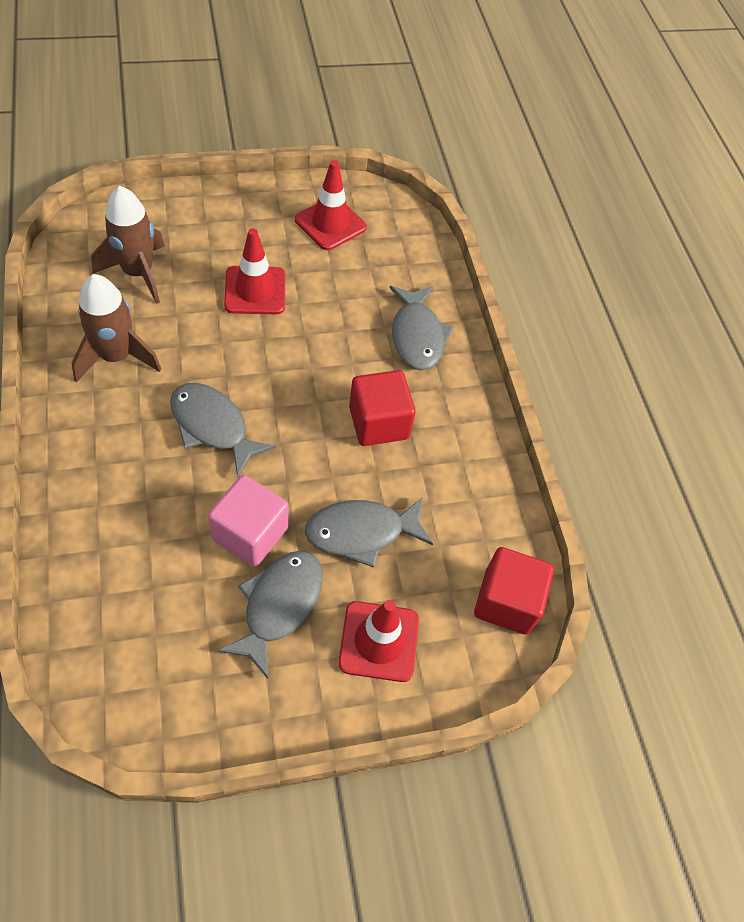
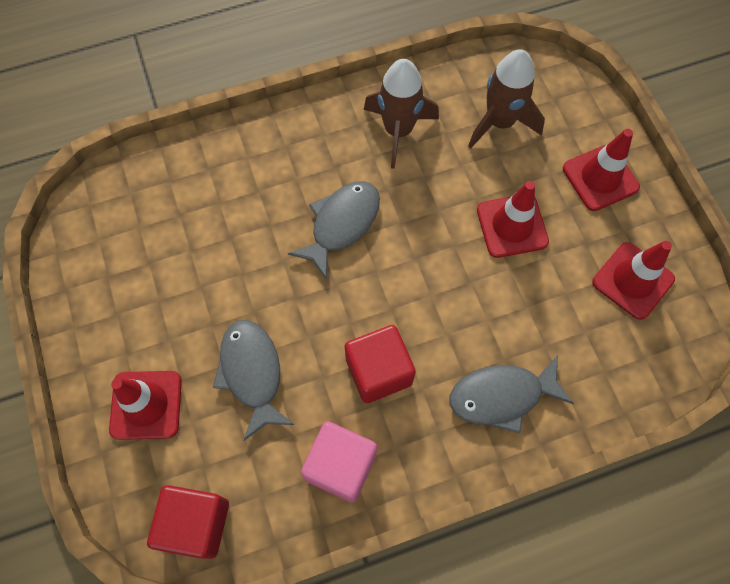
camera: 90 degrees right, 10 degrees up
pink cube [208,475,289,567] -> pink cube moved to [301,422,377,502]
grey fish [218,551,322,679] -> none
none -> red traffic cone [563,129,640,211]

